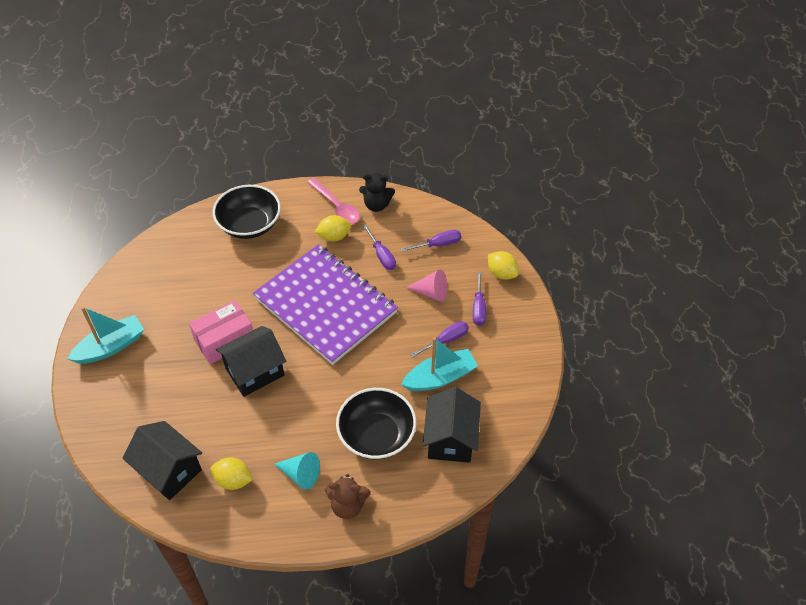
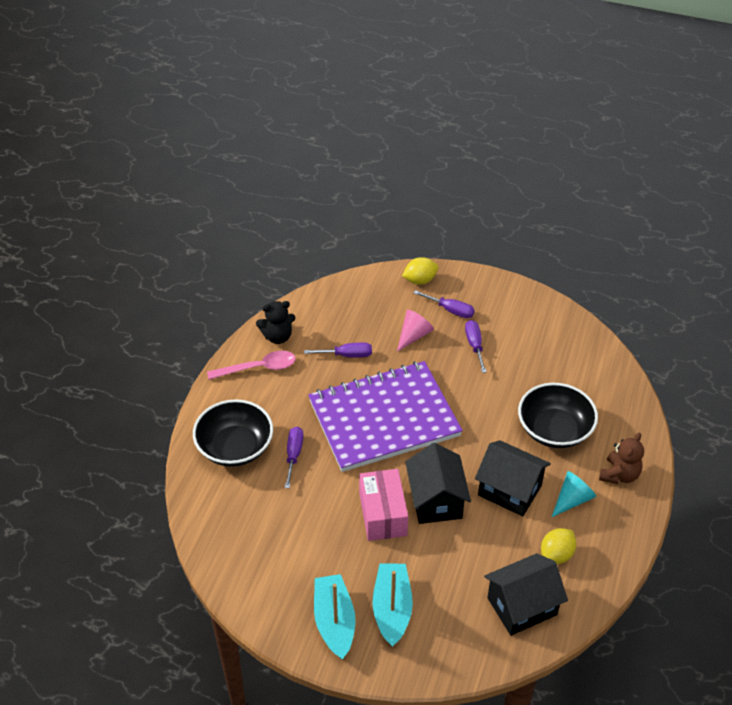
camera: 65 degrees left, 5 degrees down
yellow lemon [314,215,351,242] -> none
black teddy bear [359,173,395,212] -> black teddy bear turned 45 degrees clockwise [256,301,295,344]
turquoise boat [401,337,478,391] -> turquoise boat moved to [372,563,413,647]
purple screwdriver [402,230,461,252] -> purple screwdriver moved to [285,427,304,488]
black house [423,387,481,463] -> black house moved to [475,440,551,516]

